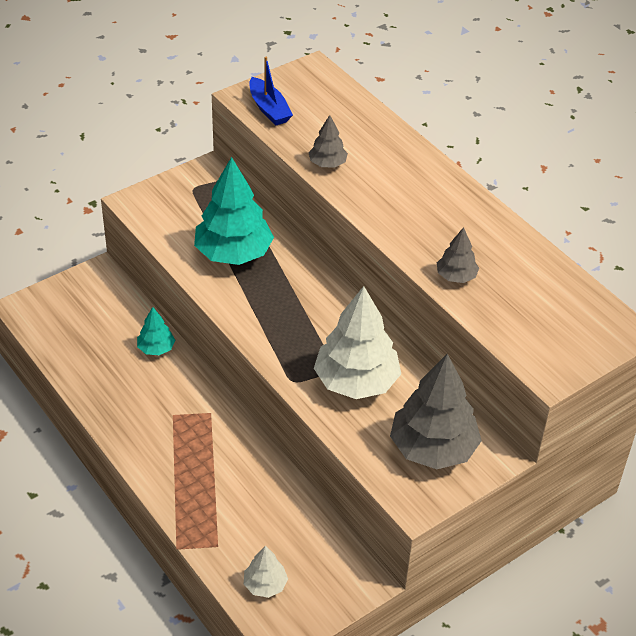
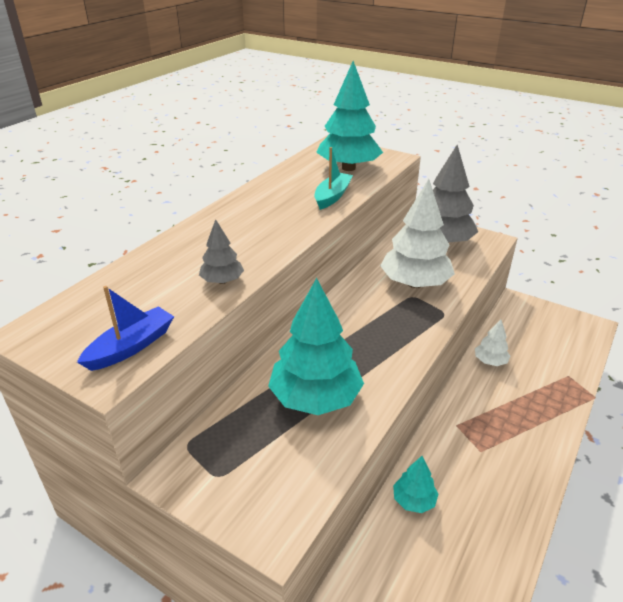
camera: 110 degrees left, 10 degrees down
white tree [244,545,288,598] -> white tree moved to [475,319,510,366]
grey tree [437,227,479,283] -> turquoise boat [315,147,353,210]
none -> turquoise tree [316,61,383,171]

